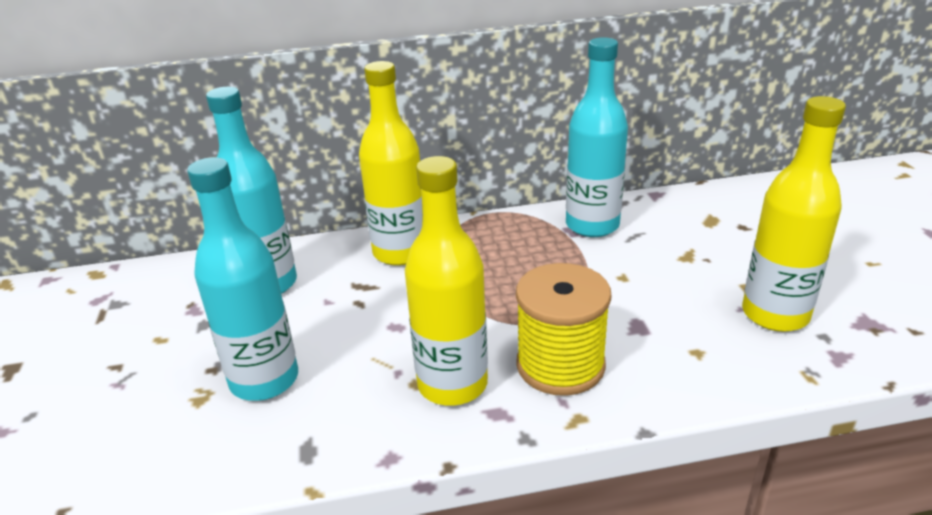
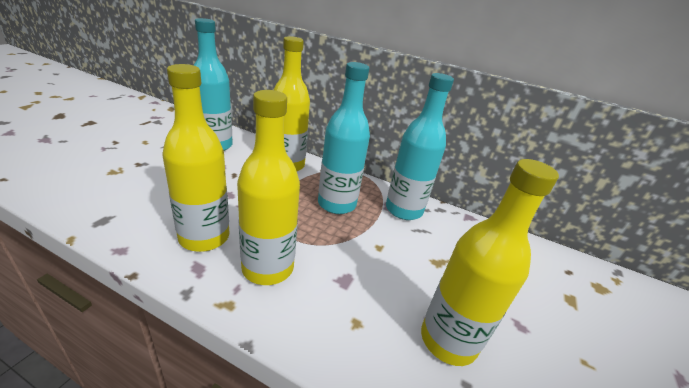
camera: 30 degrees right, 0 degrees up
turquoise bottle [187,157,298,401] -> turquoise bottle moved to [318,62,370,214]
yellow spool [516,263,611,396] -> yellow bottle [237,90,300,285]

